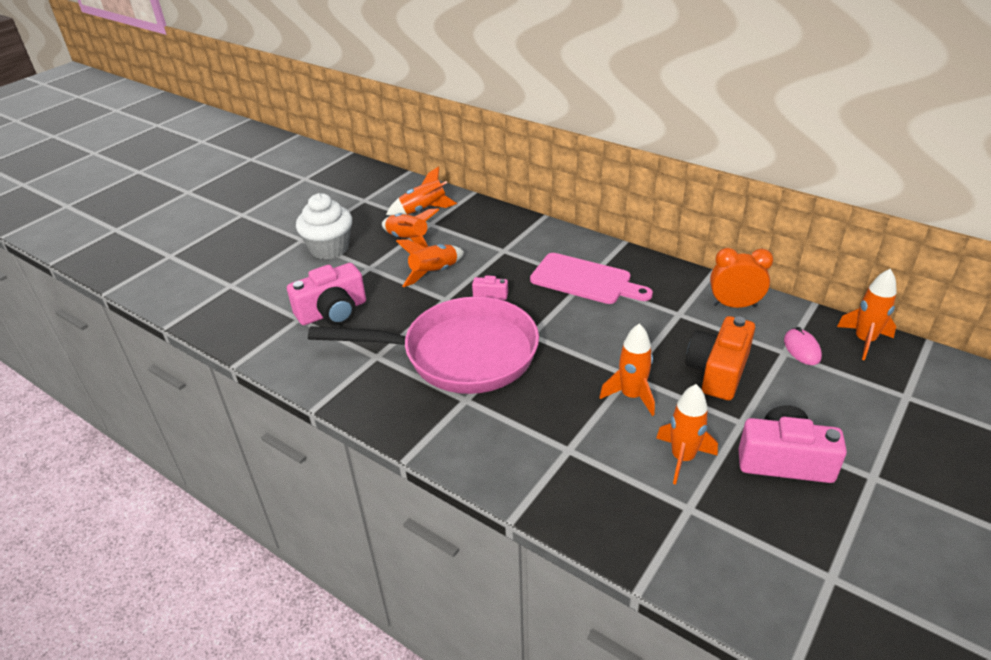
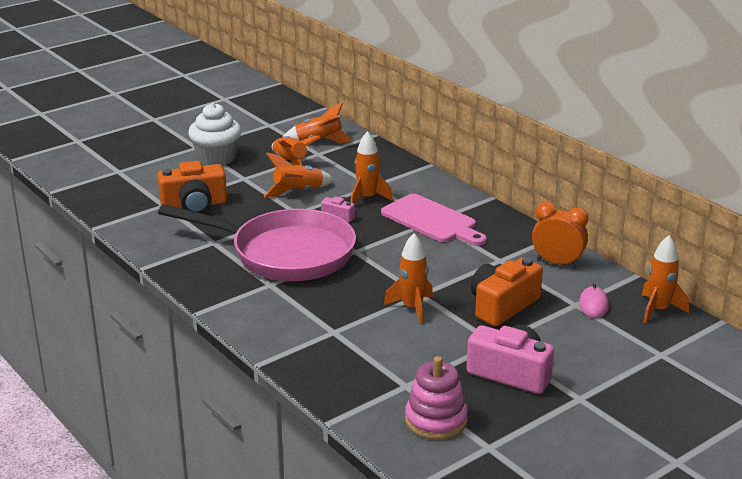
camera: 15 degrees right, 10 degrees down
pink camera [287,263,366,325] -> orange camera [157,161,227,213]
orange rocket [656,384,718,485] -> orange rocket moved to [351,131,393,204]
none -> pink stacking toy [405,356,468,440]

